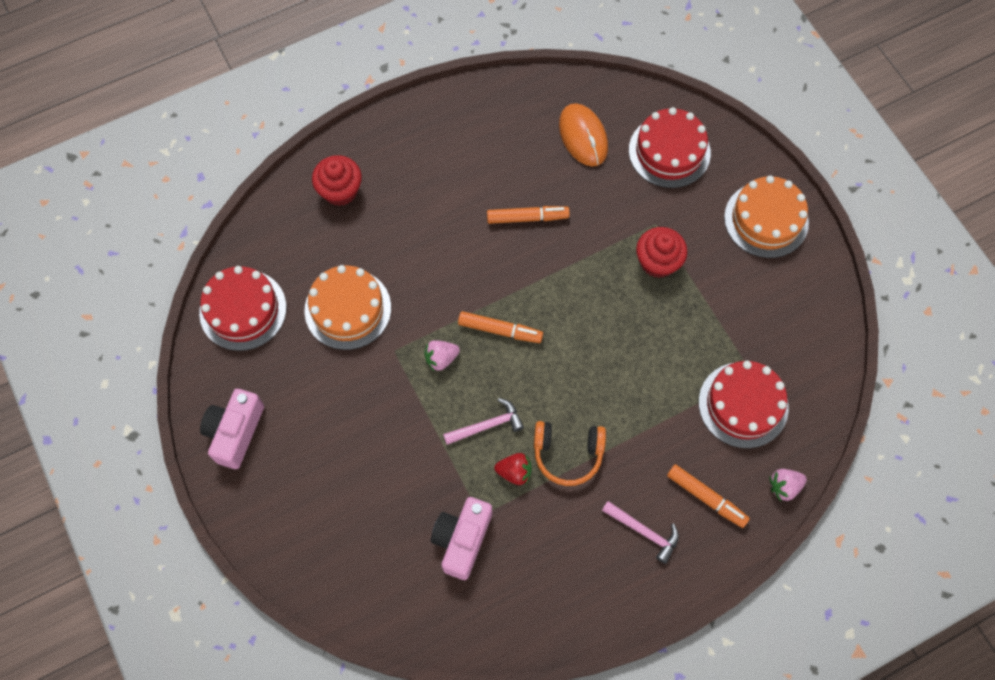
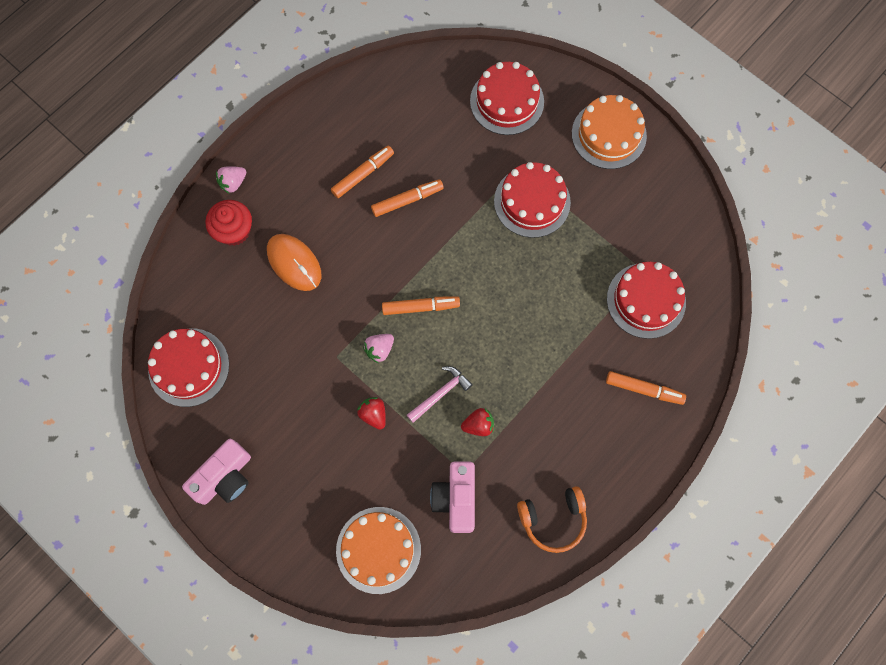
camera: 20 degrees left, 5 degrees up
pink camera [200,389,264,469] -> pink camera turned 135 degrees counterclockwise [182,439,251,505]
orange cake [304,265,391,350] -> orange cake moved to [336,507,421,594]
orange headphones [534,421,606,486] -> orange headphones moved to [517,486,587,553]
orange mouse [559,103,608,166] -> orange mouse moved to [267,234,321,291]
pink hammer [602,501,679,564] -> none
red cupcake [636,227,687,278] -> red cake [494,162,571,238]
pink strawberry [769,469,807,501] -> pink strawberry moved to [216,166,246,194]
none -> orange marker [331,146,394,198]
none -> red strawberry [357,397,386,430]

